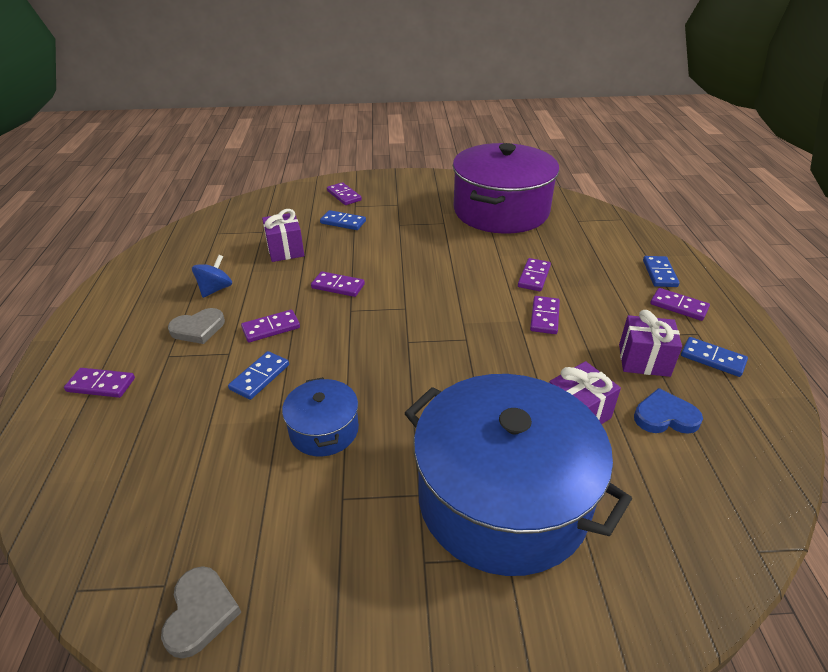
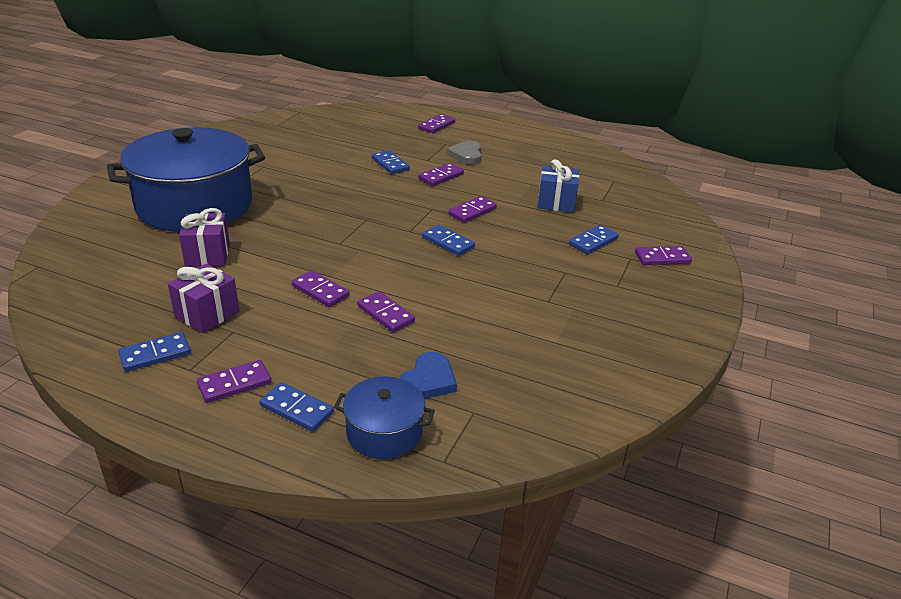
camera: 115 degrees right, 5 degrees down
grey heart [161,566,241,659] -> none
blue spinning top [192,255,232,298] -> none
purple domino [241,310,300,342] -> purple domino turned 45 degrees clockwise [418,163,464,186]
purple gift [262,209,304,262] -> blue gift [537,159,579,213]
blue pot [282,377,359,456] -> blue pot moved to [334,376,435,459]
purple pot [453,143,559,234] -> none
blue heart [634,388,703,434] -> blue heart moved to [400,352,457,399]
none -> blue domino [422,225,475,256]

